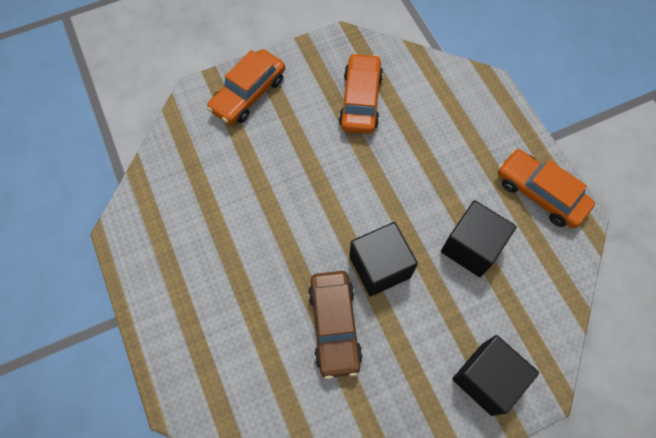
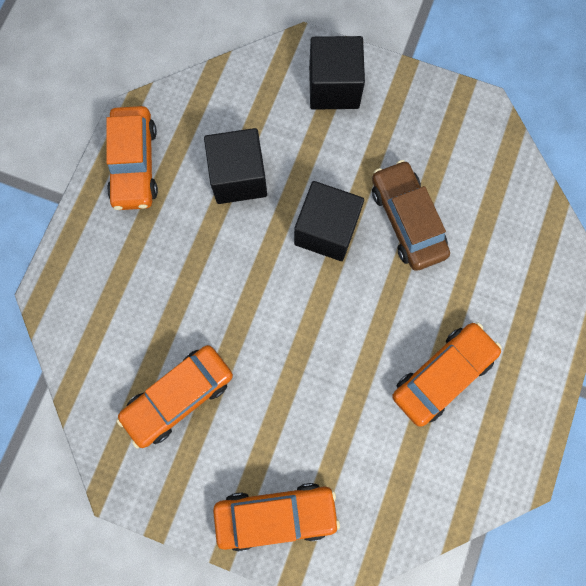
camera: 135 degrees left, 10 degrees up
brown car [308,271,363,379] -> brown car turned 60 degrees counterclockwise [372,160,450,271]
none -> orange car [392,322,502,427]

